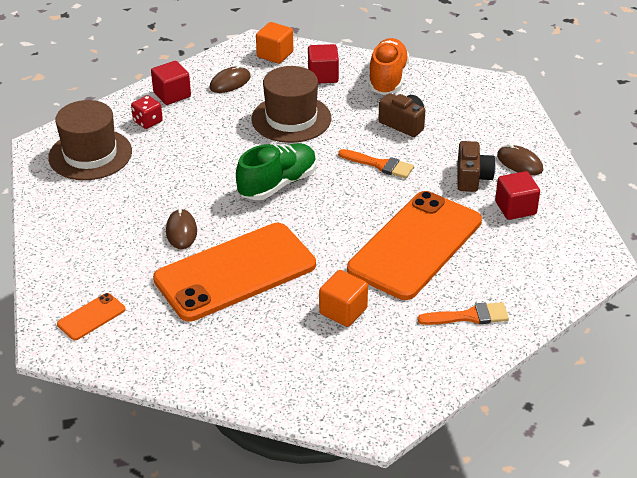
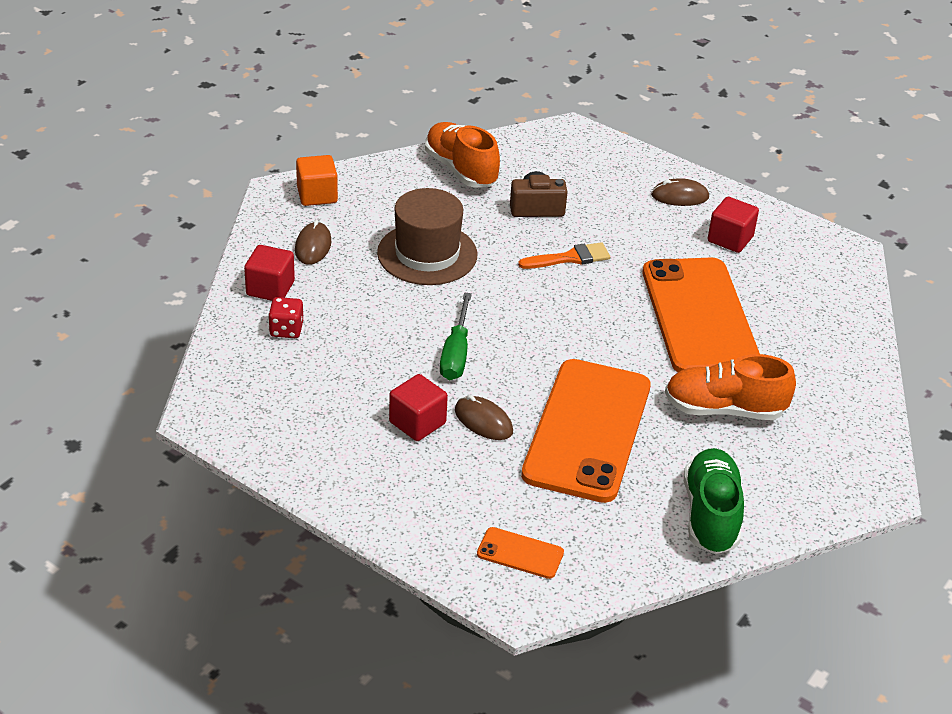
camera: 45 degrees left, 0 degrees up
brown hat [48,100,132,180] -> none
orange phone [57,293,125,340] -> orange phone turned 75 degrees counterclockwise [477,527,564,579]
green shoe [236,143,316,200] -> green shoe moved to [684,448,744,554]
red cube [308,44,339,83] -> red cube moved to [389,374,448,441]
orange cube [319,270,368,327] -> orange shoe [665,354,796,420]
orange brush [417,302,509,325] -> none
brown camera [458,141,496,192] -> none
none -> green screwdriver [440,292,472,380]

